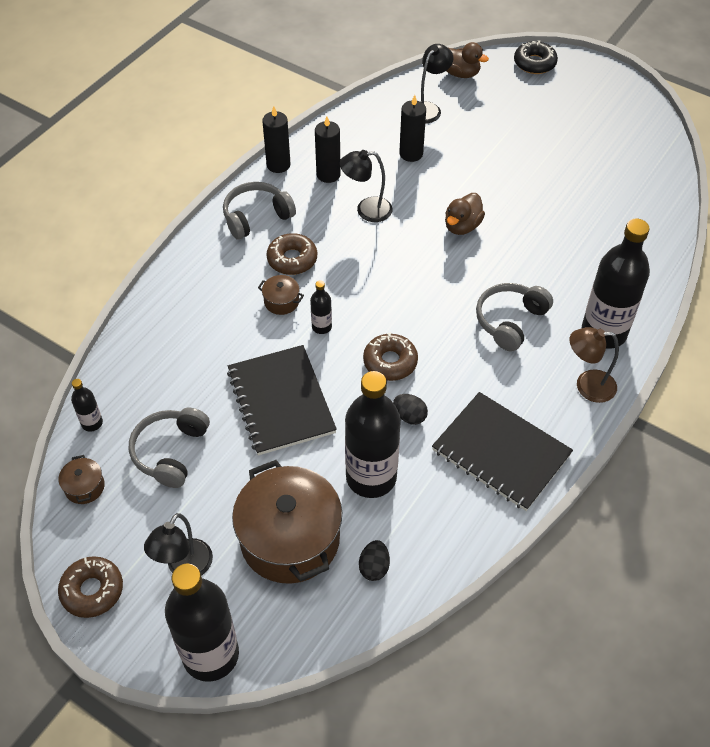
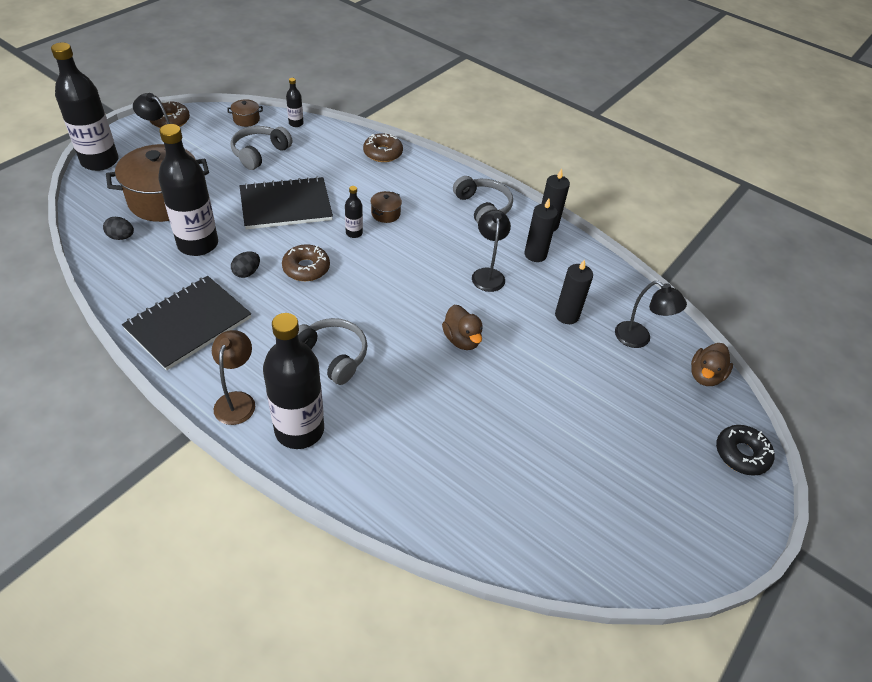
camera: 90 degrees right, 5 degrees down
grey headphones [129,408,210,488] -> grey headphones turned 75 degrees counterclockwise [231,126,293,170]
brown donut [267,233,317,275] -> brown donut moved to [363,133,403,162]
brown duck [445,193,485,235] -> brown duck turned 150 degrees counterclockwise [442,305,483,350]

